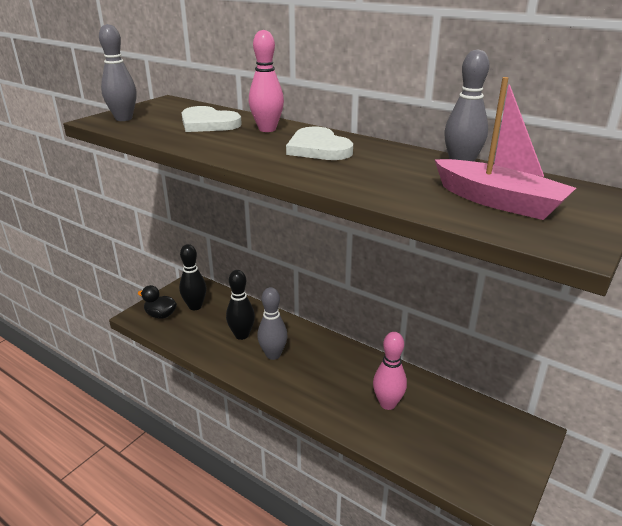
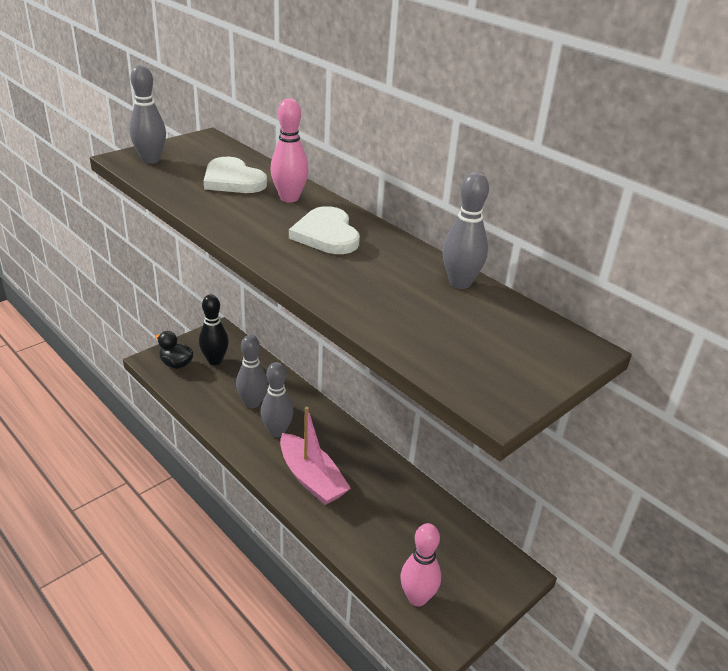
camera: 10 degrees right, 5 degrees up
black bowling pin [226,270,255,340] -> grey bowling pin [236,335,268,408]
pink bowling pin [373,332,407,410] -> pink bowling pin moved to [400,523,441,606]
pink boat [434,77,576,220] -> pink boat moved to [280,407,351,505]

